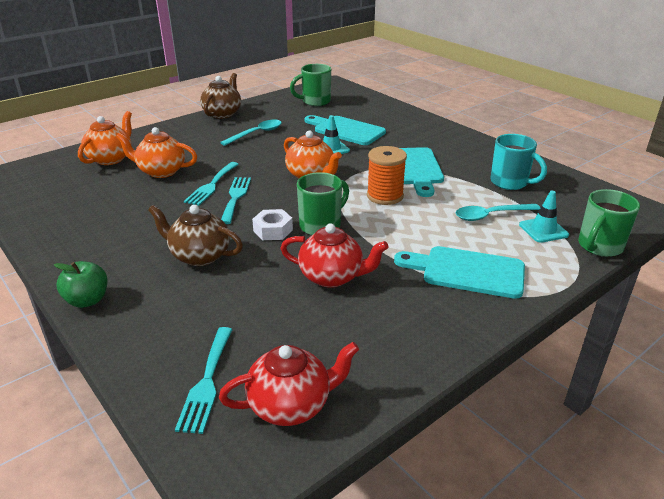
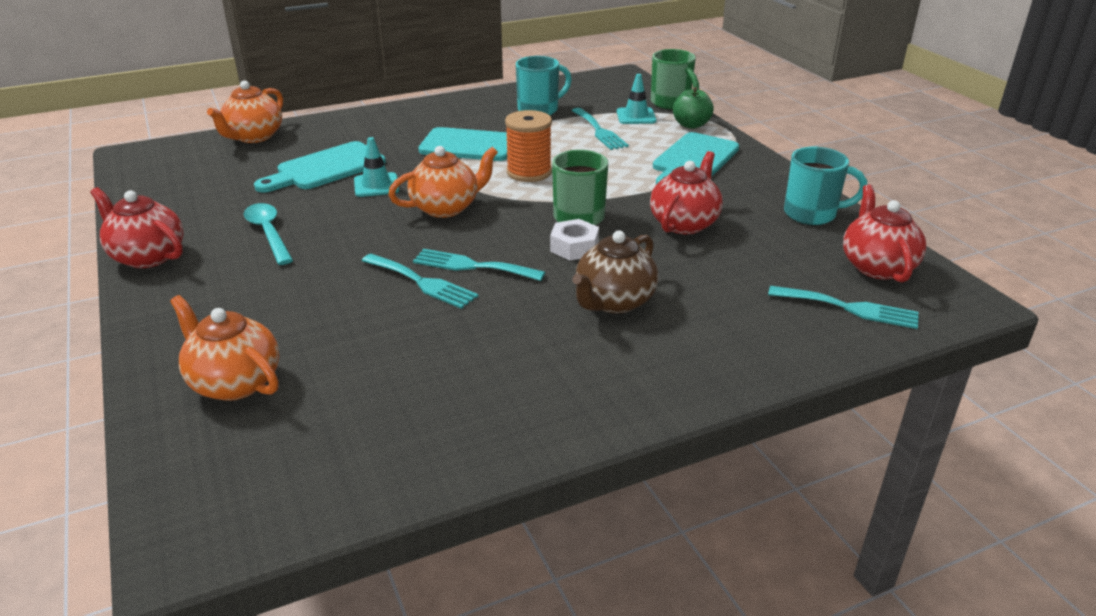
camera: 75 degrees left, 0 degrees up
green apple [54,261,107,308] -> green apple moved to [673,87,714,129]
orange teapot [116,127,197,178] -> orange teapot moved to [207,81,283,143]
brown teapot [200,73,241,119] -> red teapot [90,187,184,268]
green mug [290,64,331,106] -> none
turquoise spoon [456,204,540,221] -> turquoise fork [571,108,629,150]
none -> turquoise mug [784,147,867,225]

